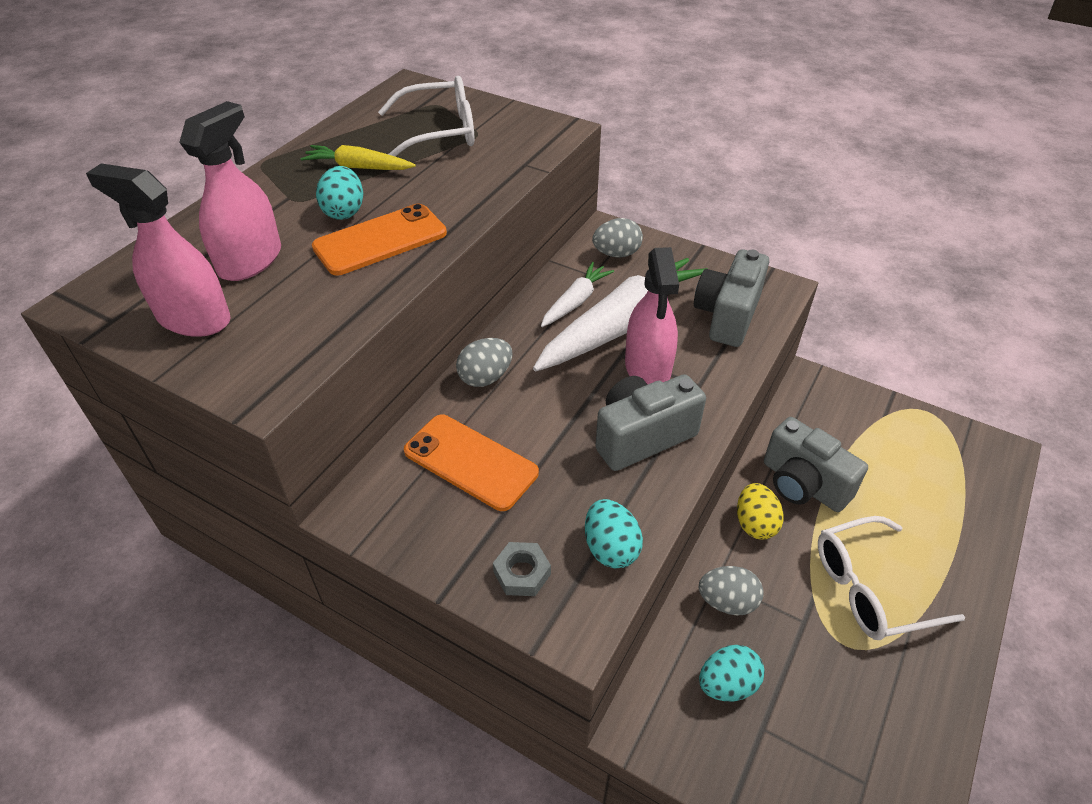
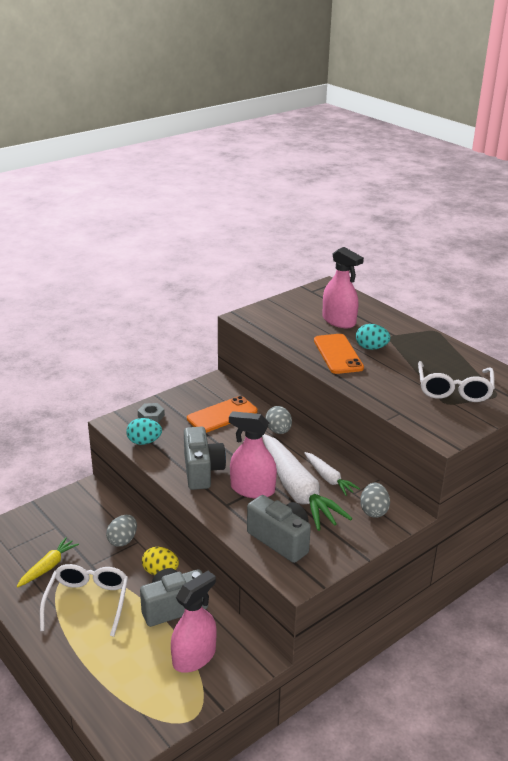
camera: 110 degrees right, 15 degrees down
pink spray bottle [86,163,231,337] -> pink spray bottle moved to [171,571,216,673]
yellow carrot [300,145,416,170] -> yellow carrot moved to [17,537,79,587]
turquoise egg [699,645,765,702] -> none

